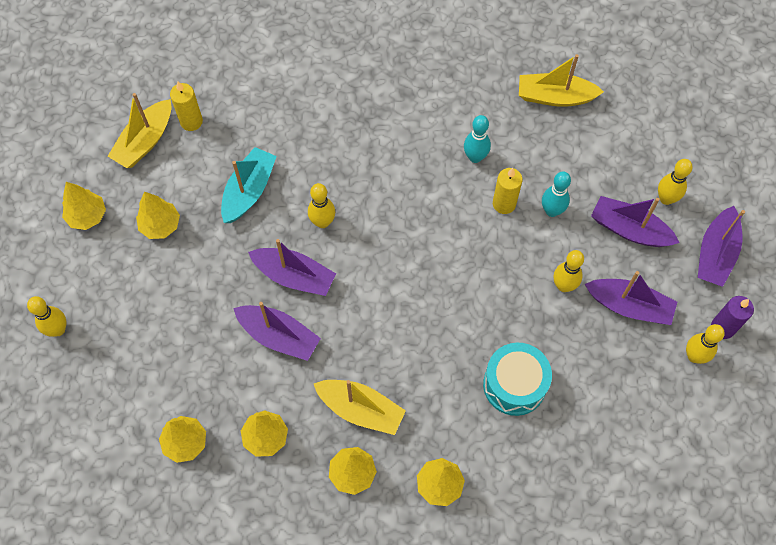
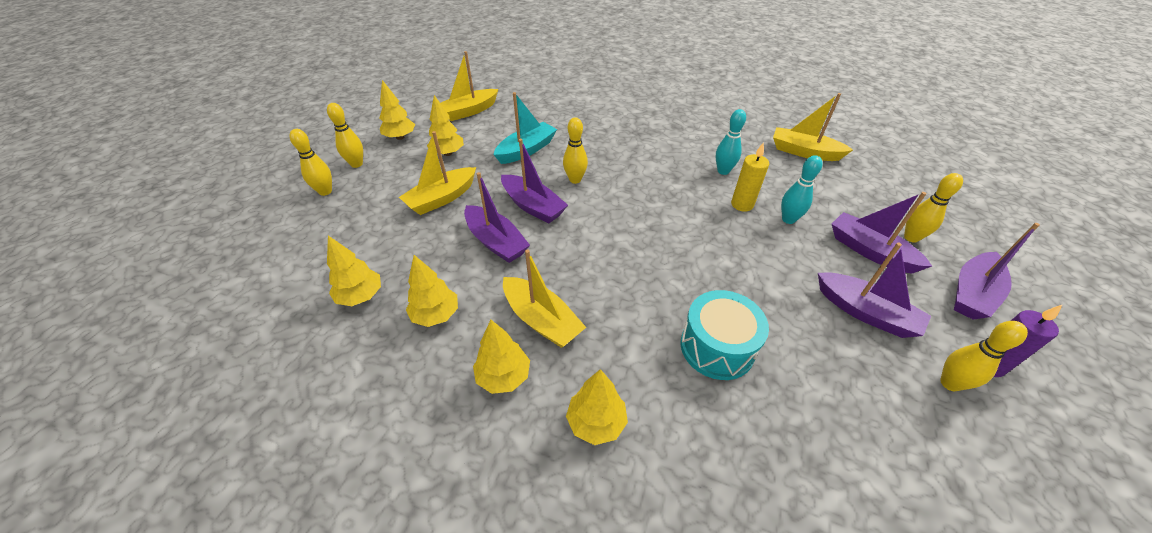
camera: 20 degrees right, 20 degrees down
yellow candle [170,82,203,131] -> none
yellow bowling pin [554,250,584,292] -> yellow bowling pin moved to [327,103,363,168]
none -> yellow boat [399,131,476,215]

